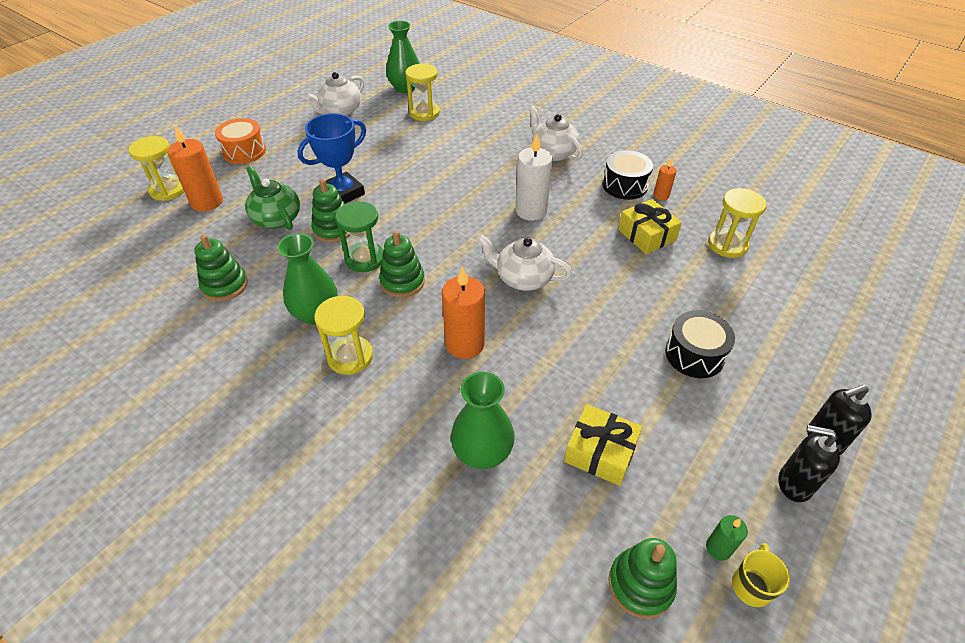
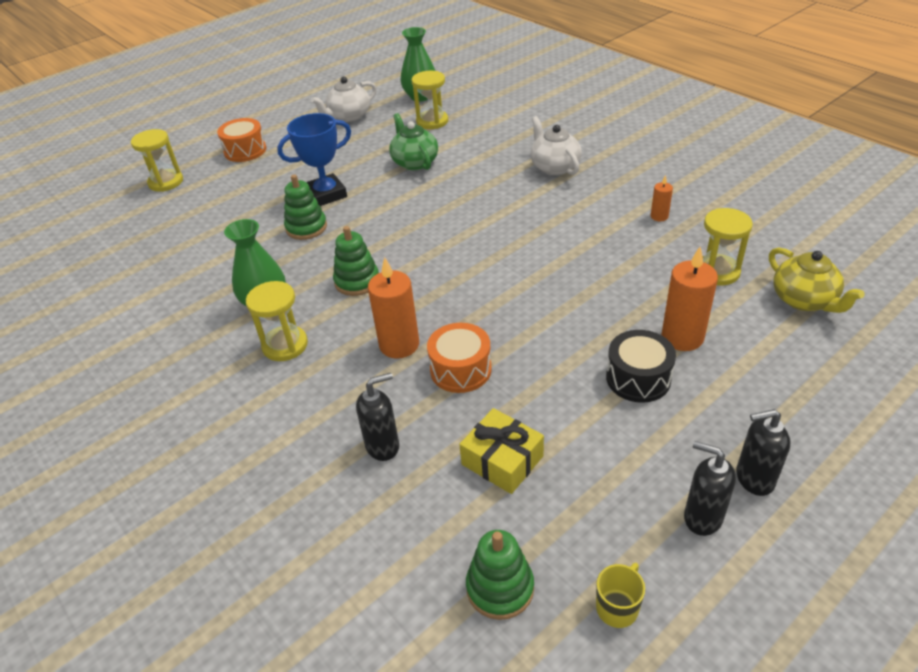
camera: 15 degrees right, 5 degrees down
orange candle [167,125,223,211] -> orange candle moved to [662,247,718,351]
green stacking toy [194,234,248,302] -> none
green teapot [245,166,300,230] -> green teapot moved to [389,113,438,170]
green hourglass [335,201,383,272] -> none
green vase [451,372,515,469] -> black soap dispenser [356,373,399,461]
white teapot [478,235,572,291] -> none
white candle [515,134,552,221] -> none
black drum [603,150,653,200] -> none
yellow gift [618,199,682,254] -> none
green candle [706,515,748,561] -> none
none -> orange drum [427,323,492,393]
none -> yellow teapot [769,248,865,313]

